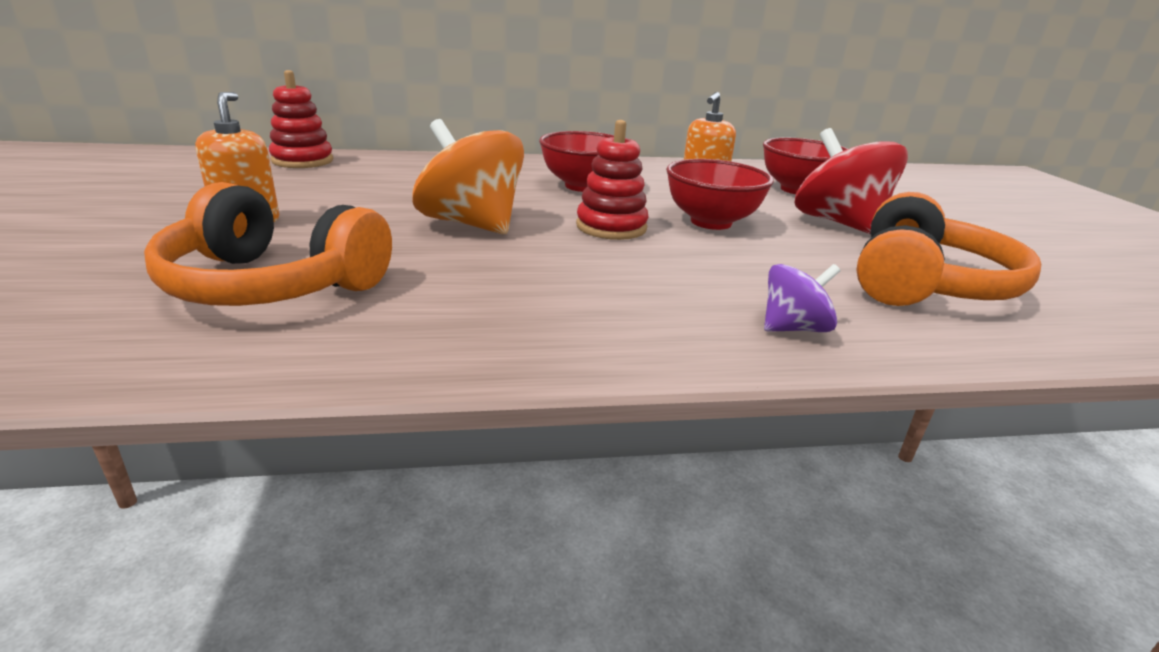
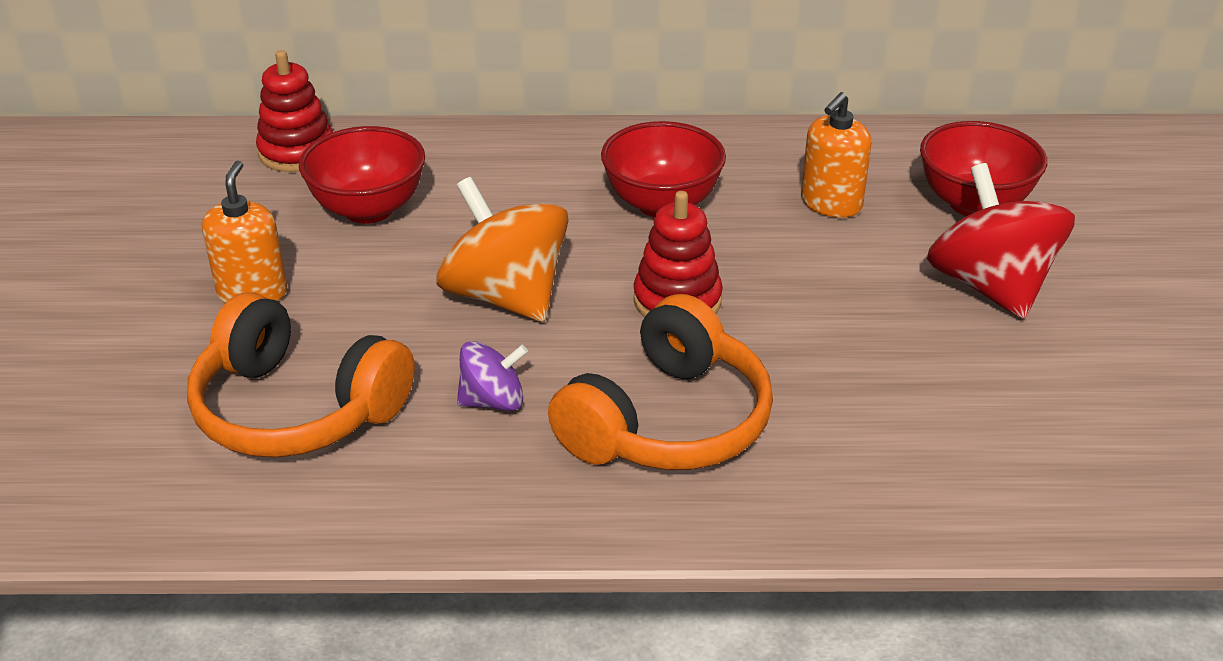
camera: 10 degrees right, 10 degrees up
red bowl [666,159,774,230] -> red bowl moved to [299,126,425,224]
purple spinning top [764,264,841,332] -> purple spinning top moved to [457,341,528,411]
orange headphones [857,192,1041,306] -> orange headphones moved to [548,294,773,470]

